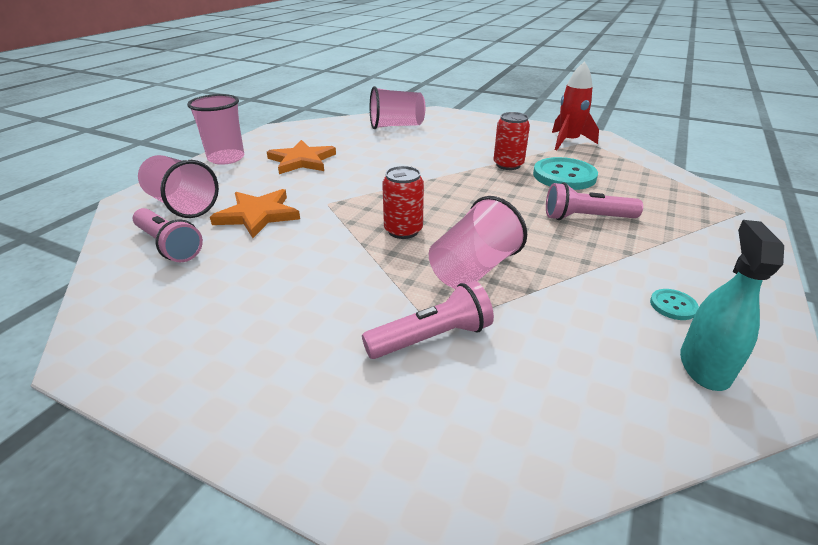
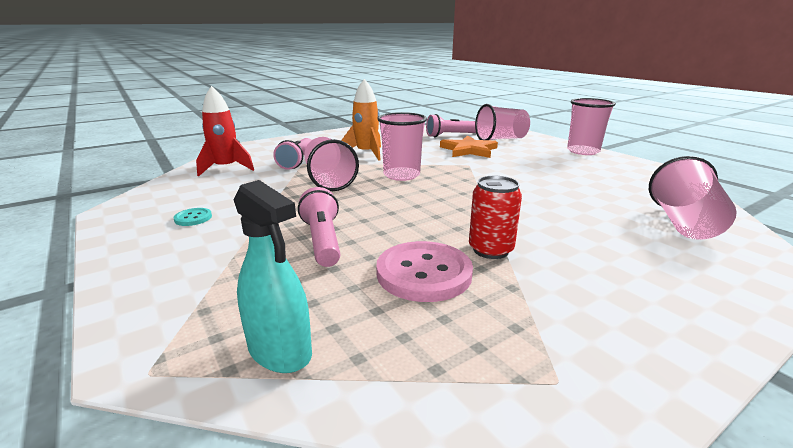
camera: 120 degrees right, 10 degrees down
orange star [267,140,336,174] -> none
red can [382,166,424,239] -> pink cup [377,112,427,181]
turquoise button [533,157,598,190] -> pink button [376,241,473,302]
pink flashlight [546,182,643,220] -> pink flashlight turned 45 degrees counterclockwise [298,187,340,267]
red rocket [552,61,599,150] -> red rocket moved to [196,86,254,176]
turquoise spray bottle [680,220,784,391] -> turquoise spray bottle moved to [234,180,312,373]
none -> orange rocket [341,79,381,161]

